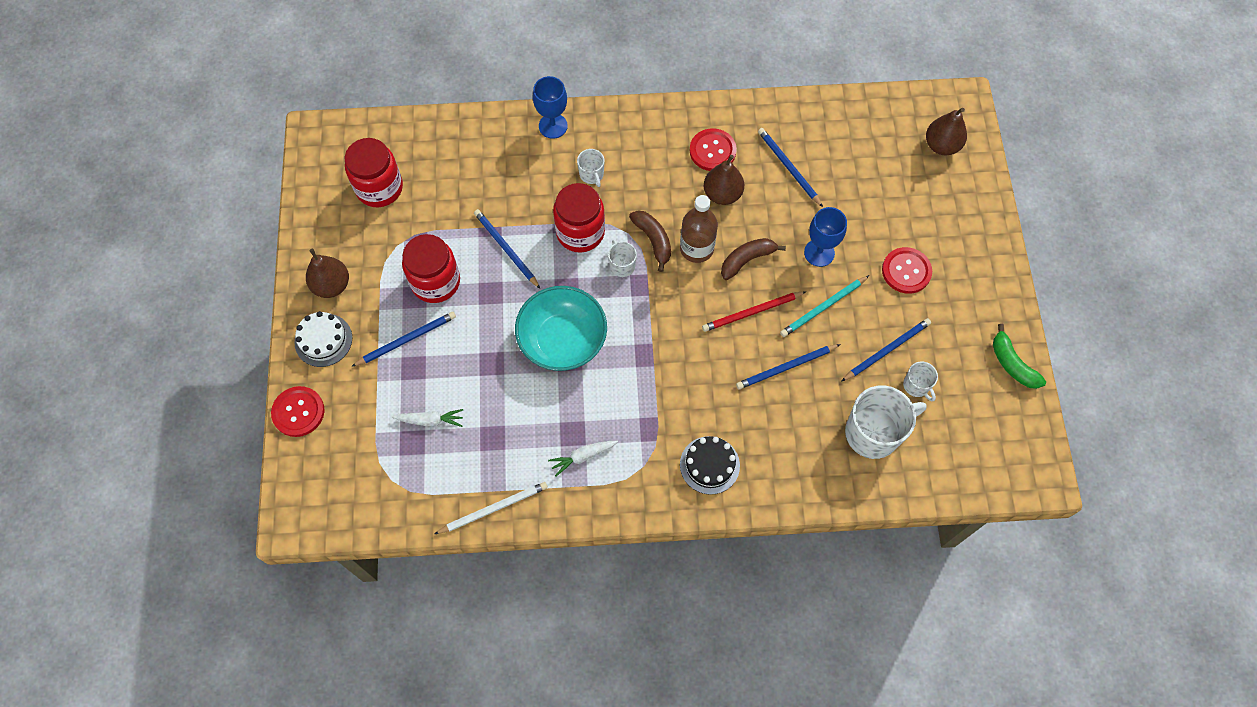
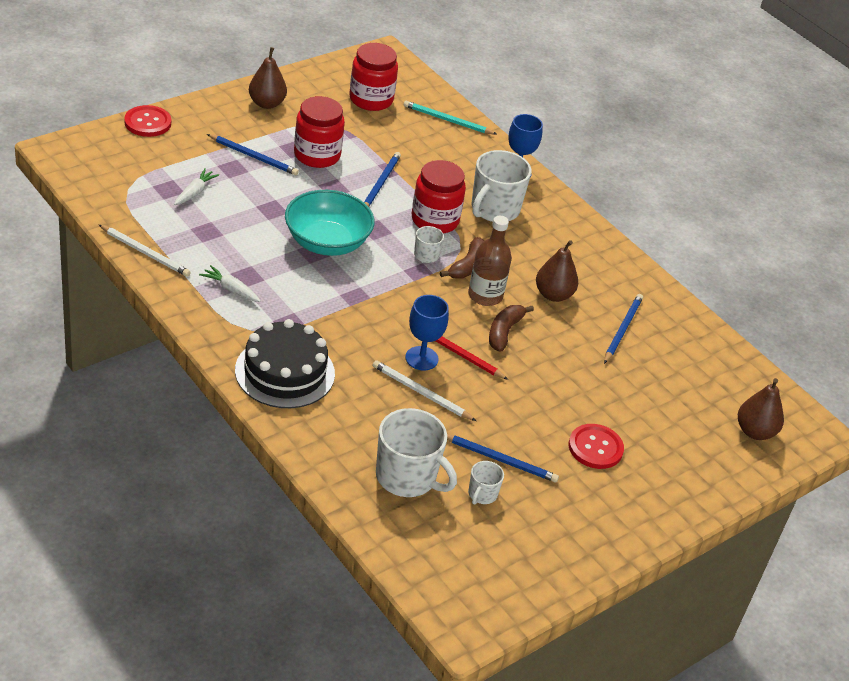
camera: 50 degrees right, 25 degrees down
white cake [294,311,352,367] -> none
white carrot [392,409,463,427] -> white carrot turned 120 degrees counterclockwise [174,169,219,205]
white mug [577,149,605,187] -> white mug [472,150,532,222], size x2.04
black cake [680,436,740,495] -> black cake [235,319,335,408], size x1.60
red button [690,128,737,171] -> none
brown banana [721,238,786,280] -> brown banana turned 90 degrees counterclockwise [489,305,534,352]
blue pencil [736,344,841,389] -> white pencil [373,360,476,421]
turquoise pencil [780,275,869,337] -> turquoise pencil moved to [404,101,496,134]
blue goblet [804,207,847,267] -> blue goblet moved to [405,295,449,370]
green banana [993,324,1046,389] -> none

